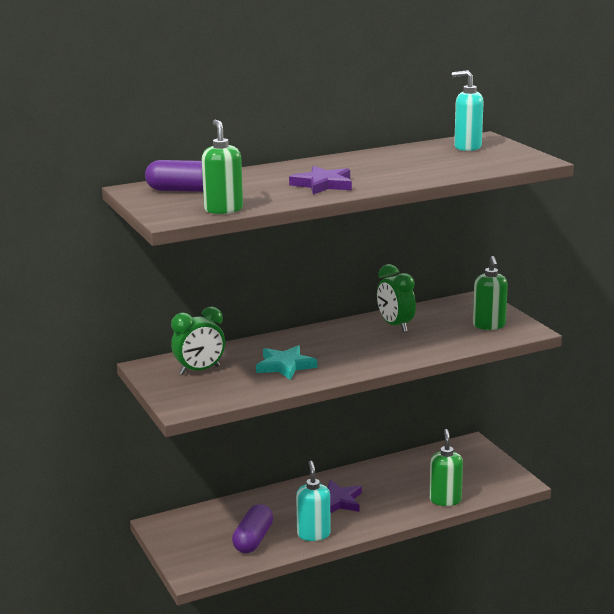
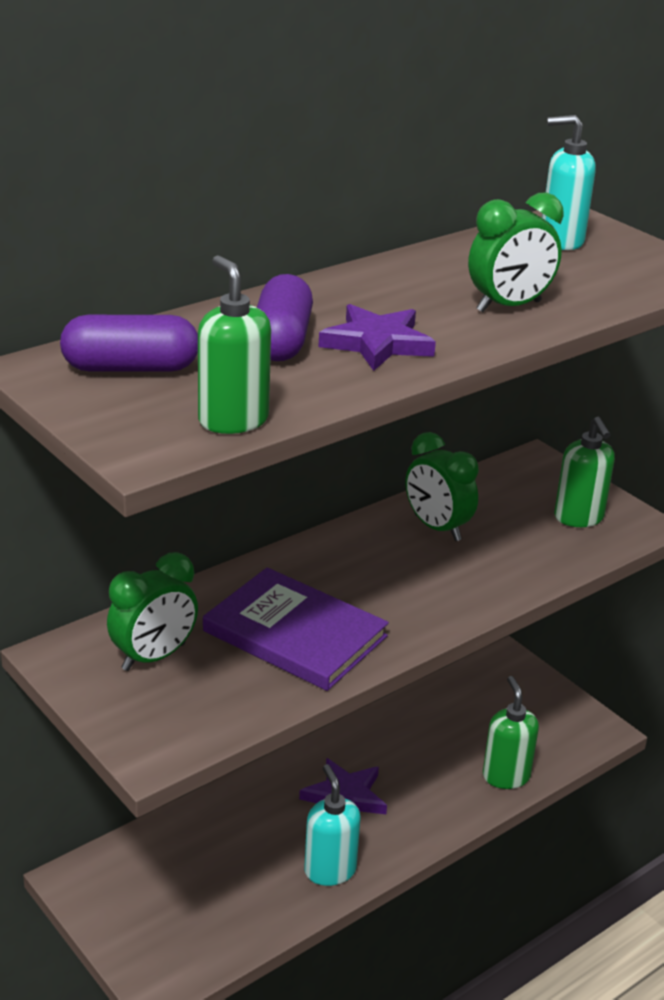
camera: 15 degrees left, 10 degrees up
purple capsule [232,504,273,553] -> purple capsule moved to [257,274,313,361]
turquoise star [256,345,317,380] -> purple book [203,567,389,691]
none -> green clock [468,192,563,312]

